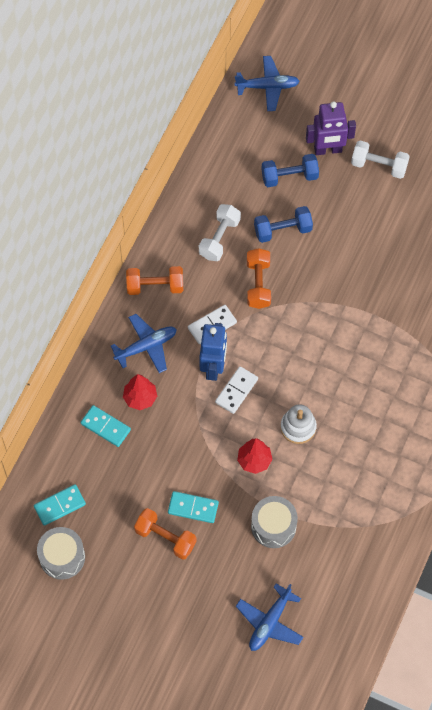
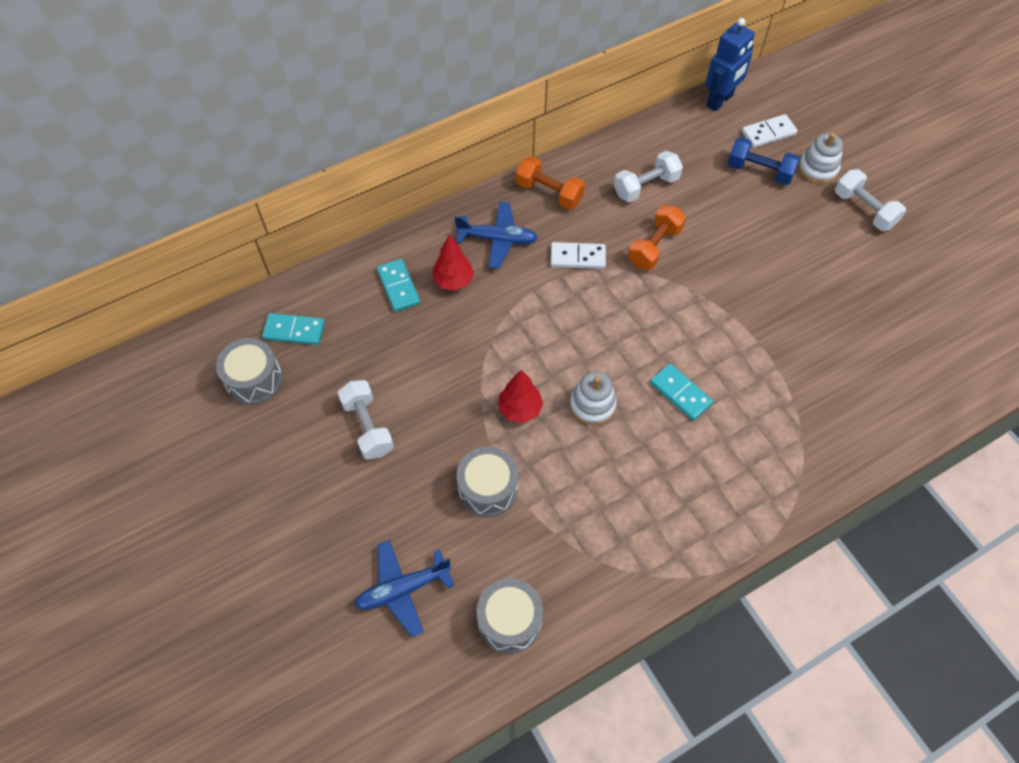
camera: 35 degrees right, 5 degrees down
orange dumbbell [134,508,197,560] -> white dumbbell [337,380,394,460]
turquoise domino [168,491,219,523] -> turquoise domino moved to [650,364,713,421]
blue robot [199,323,227,381] -> blue robot moved to [706,18,755,111]
white domino [215,366,258,414] -> white domino moved to [742,114,798,148]
blue plane [235,56,300,111] -> none
blue dumbbell [254,206,313,243] -> none
purple robot [306,101,356,155] -> white stacking toy [798,133,843,184]
none -> grey drum [477,578,543,654]

